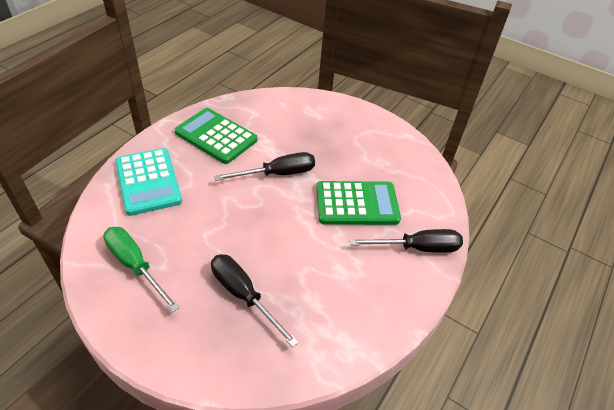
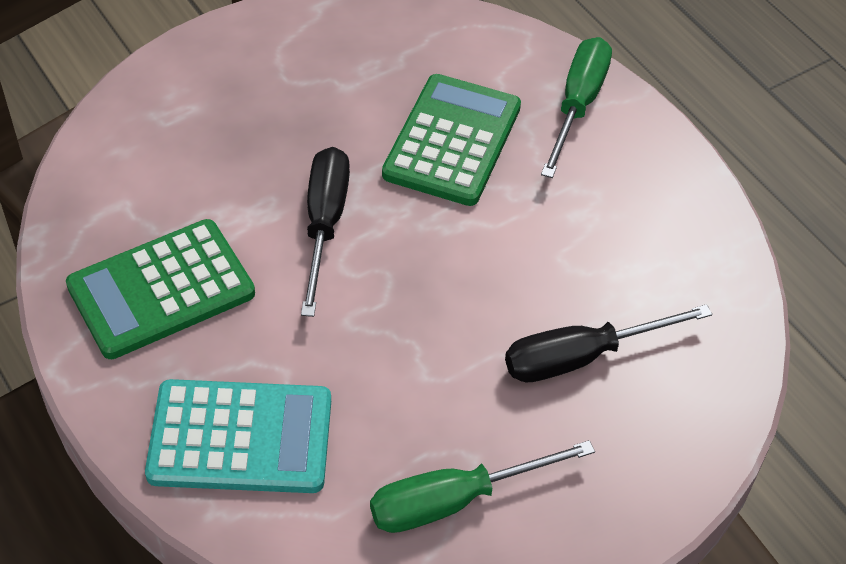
camera: 65 degrees left, 5 degrees up
black screwdriver [350,229,463,253] -> green screwdriver [541,37,612,178]

